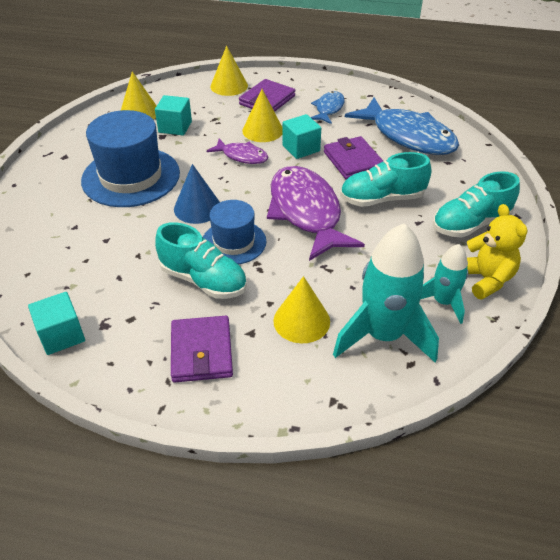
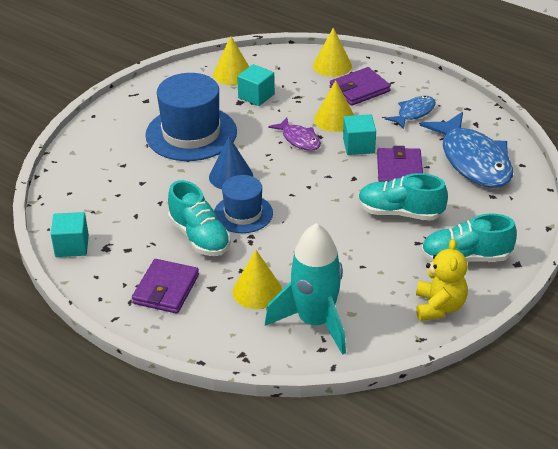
camera: 25 degrees right, 5 degrees down
purple fish [267,166,365,261] -> none
turquoise rocket [420,244,468,324] -> none

